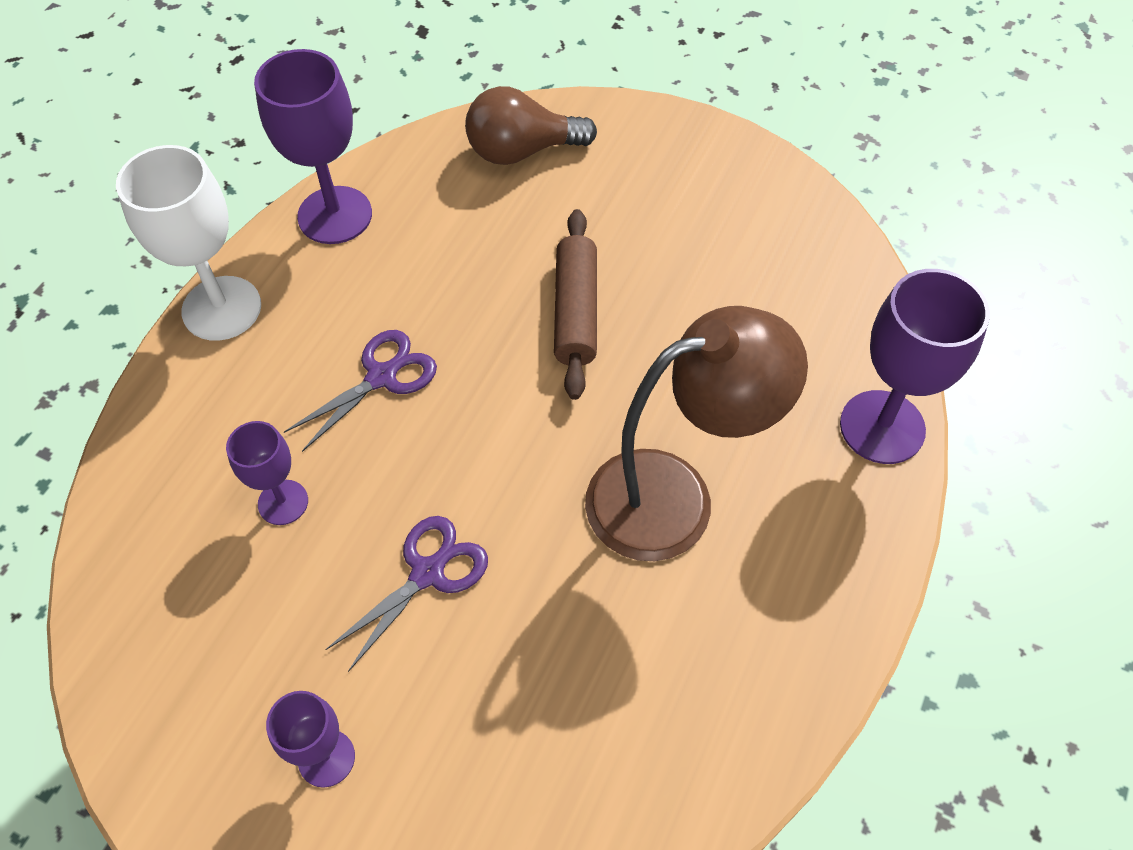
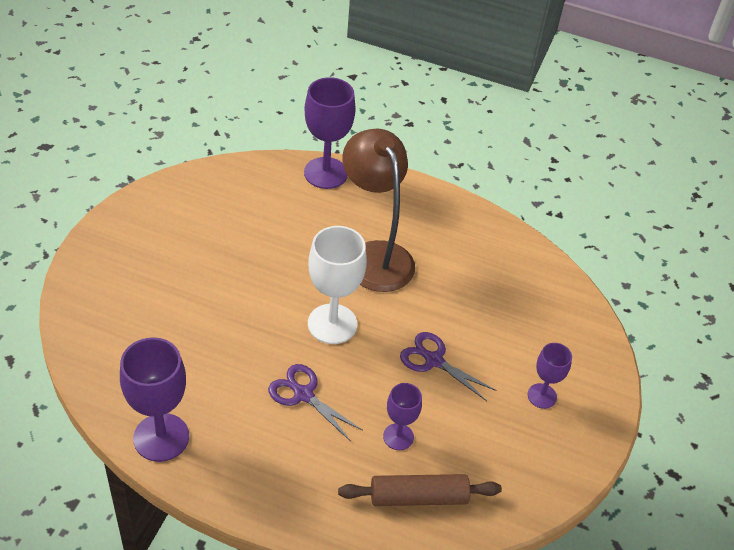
camera: 100 degrees left, 10 degrees down
white goblet [116,145,261,341] -> white goblet moved to [308,226,367,344]
brown light bulb [465,86,597,165] -> none
brown rolling pin [554,209,597,400] -> brown rolling pin moved to [338,474,502,506]

